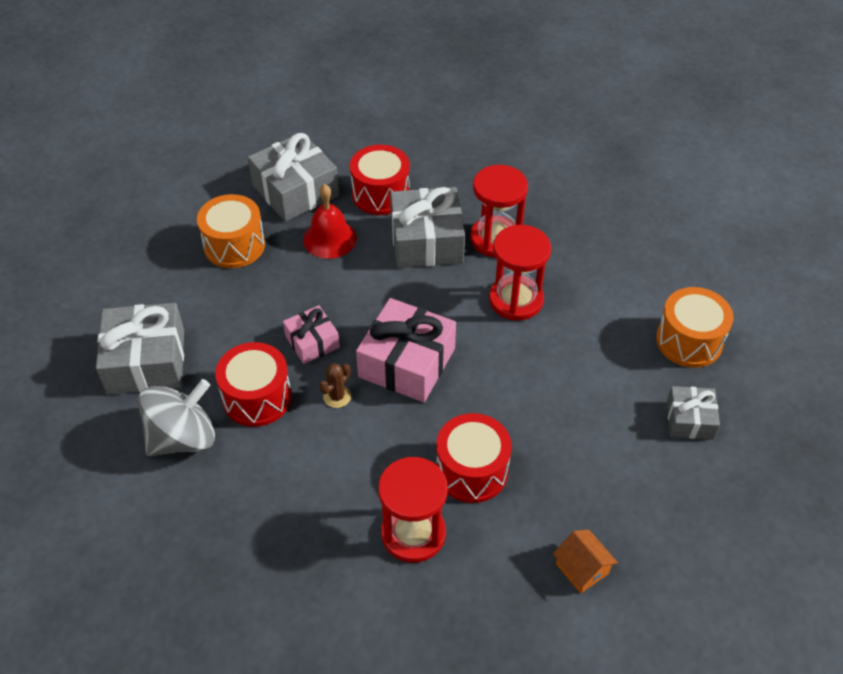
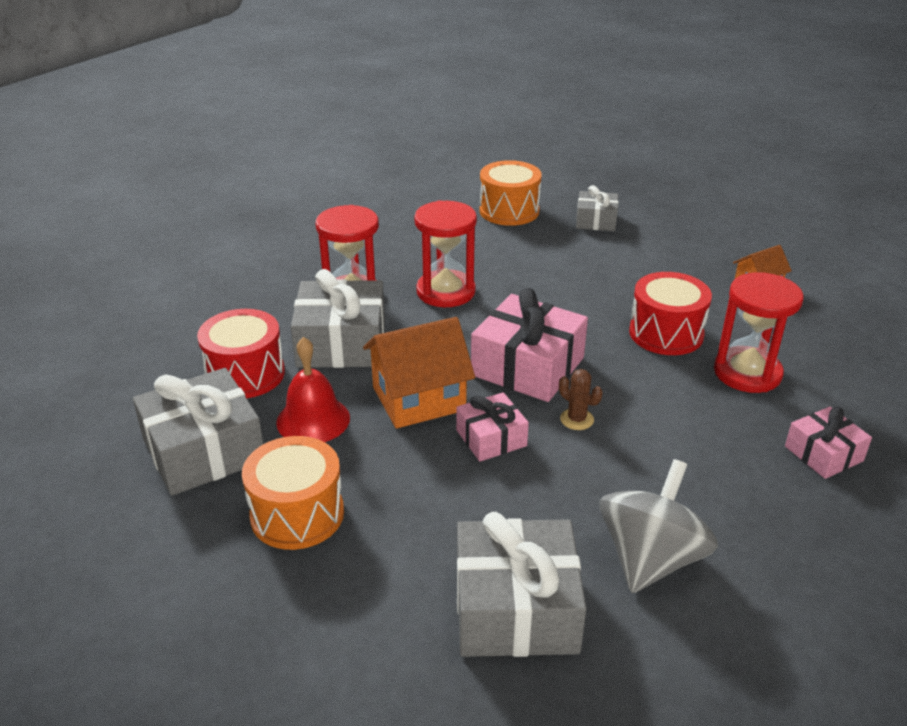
camera: 85 degrees left, 15 degrees down
grey spinning top [138,379,215,456] -> grey spinning top turned 60 degrees clockwise [599,459,718,593]
red drum [215,342,292,427] -> none
none -> orange house [363,317,475,429]
none -> pink gift [785,407,872,479]

